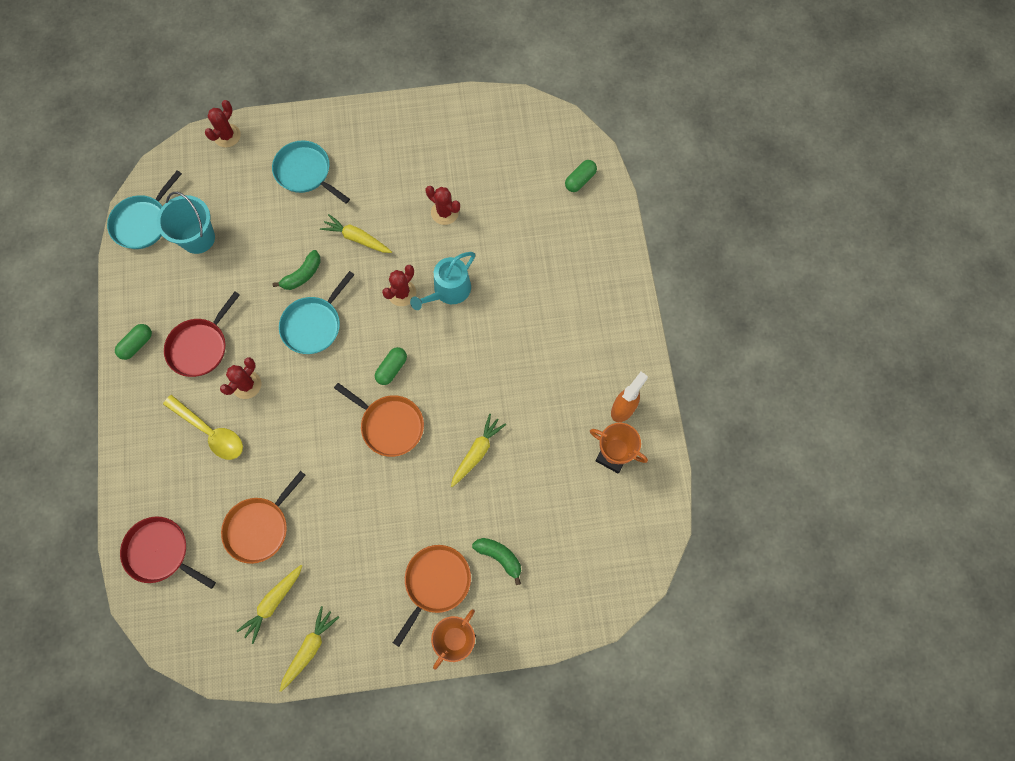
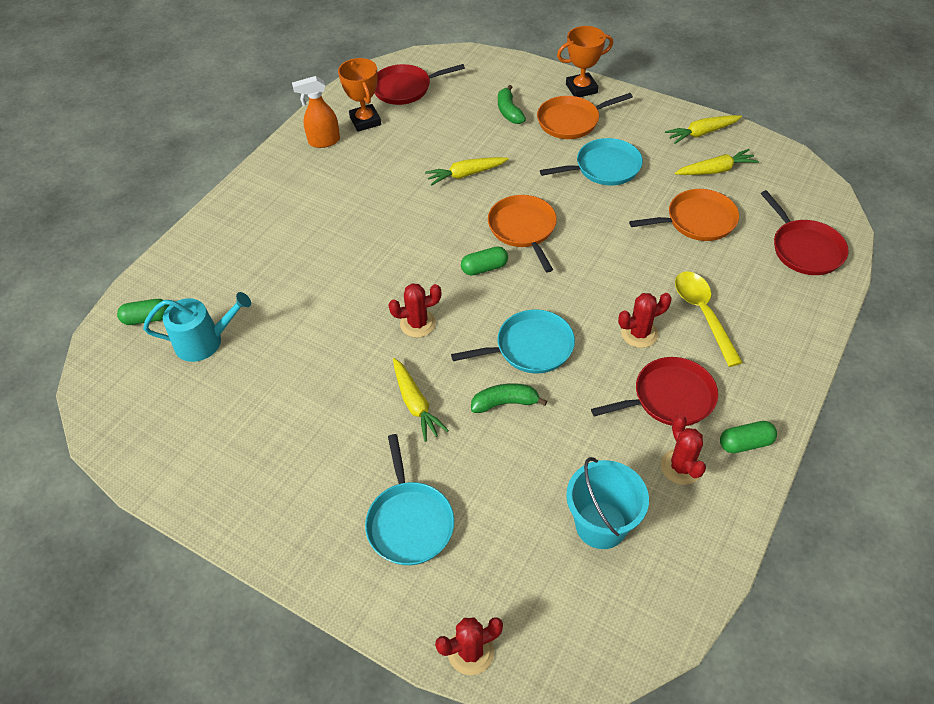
camera: 140 degrees left, 20 degrees down
turquoise pan [107,170,182,249] -> turquoise pan moved to [540,138,643,186]
turquoise watering can [410,252,475,310] -> turquoise watering can moved to [143,292,251,362]
red cactus [425,186,460,225] -> red cactus moved to [661,415,706,485]
none -> red pan [375,64,465,105]

